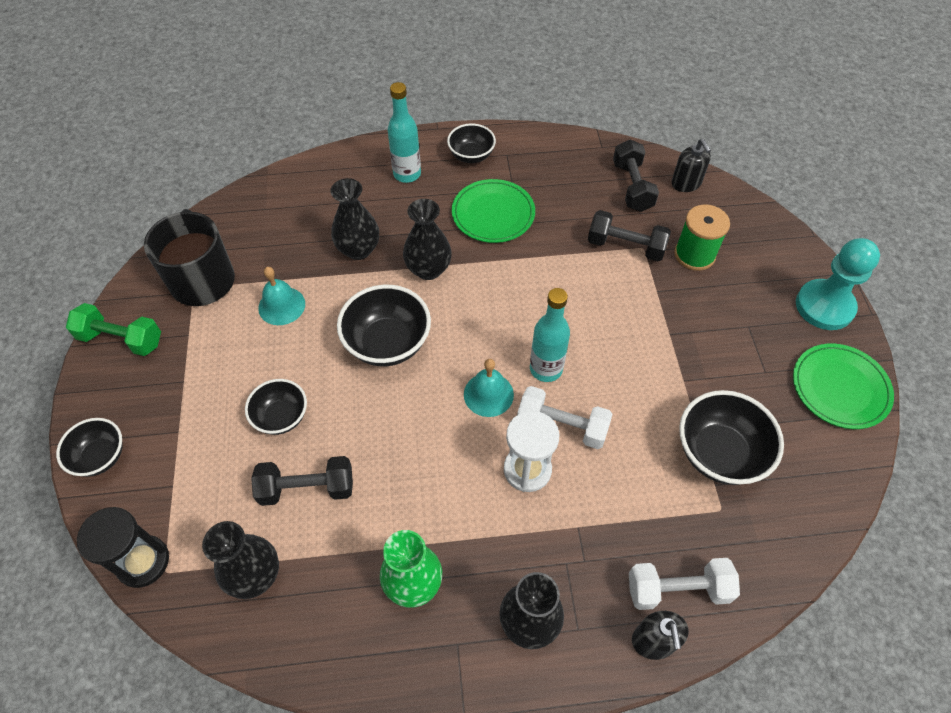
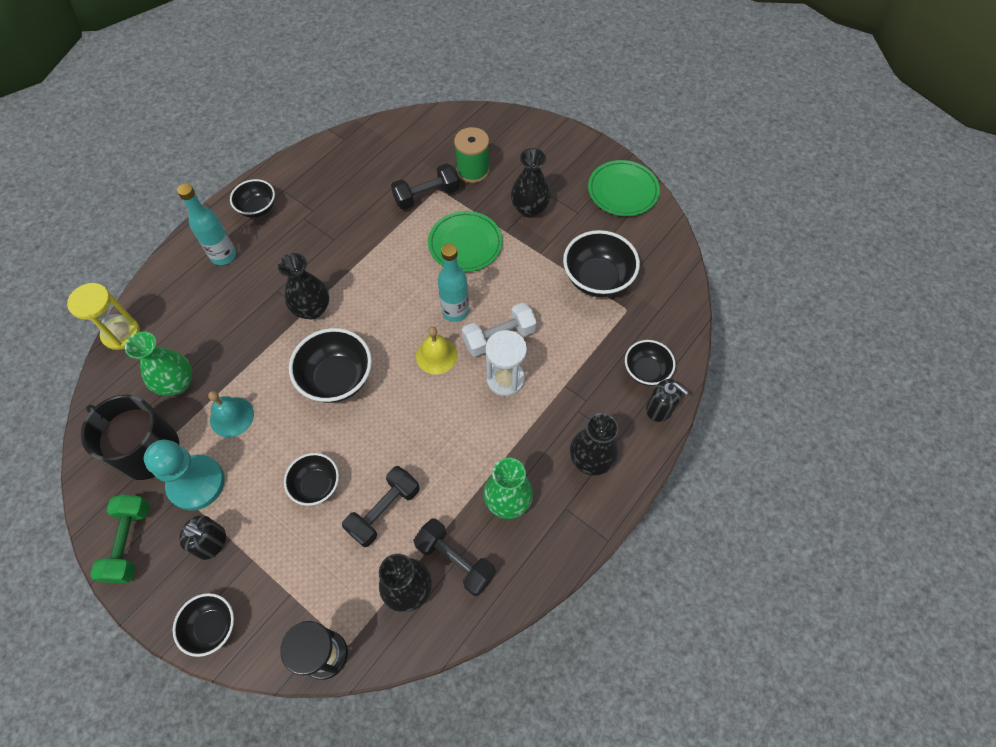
camera: 45 degrees left, 5 degrees up
green dumbbell [66,303,161,356] -> green dumbbell turned 60 degrees counterclockwise [90,494,150,584]
black vase [330,178,379,260] -> black vase moved to [511,148,551,218]
green plate [452,179,535,243] -> green plate moved to [428,211,503,272]
turquoise bell [464,359,514,417] -> yellow bell [416,327,458,374]
black dumbbell [613,140,659,212] -> black dumbbell moved to [413,518,496,596]
white dumbbell [629,558,740,610] -> black bowl [625,340,675,386]
black soap dispenser [671,139,711,192] -> black soap dispenser moved to [179,515,226,560]
turquoise pawn [796,238,880,330] -> turquoise pawn moved to [144,440,225,511]
none -> yellow hourglass [67,283,140,350]
none -> green vase [125,332,192,396]

